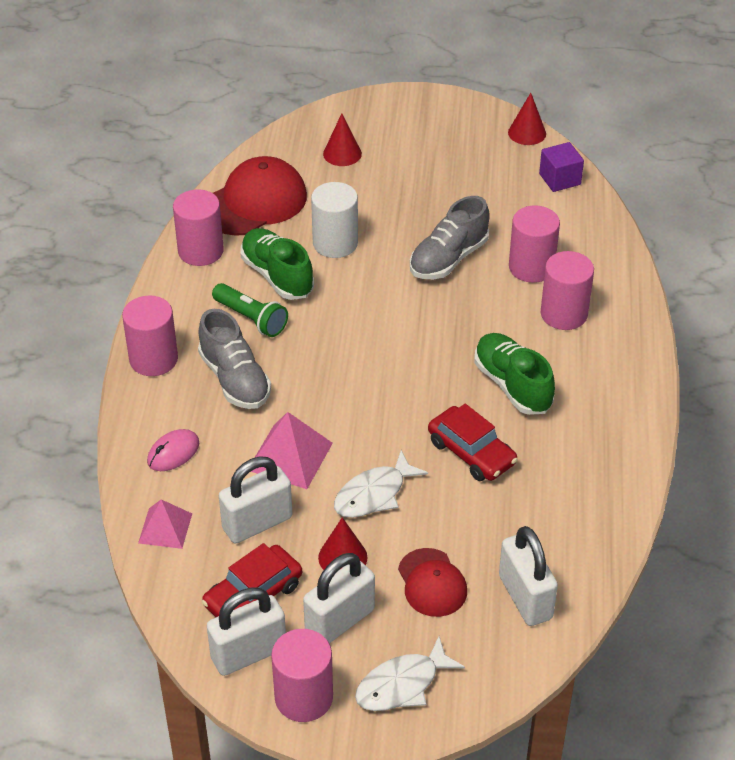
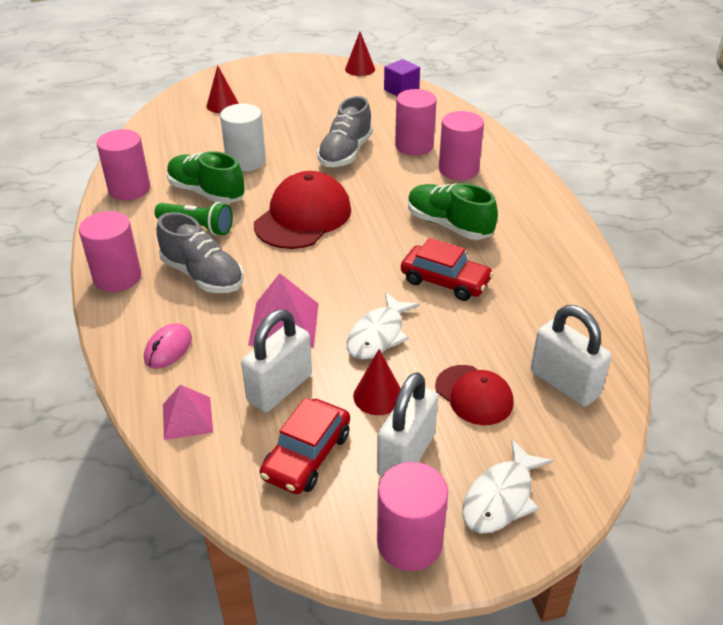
camera: 20 degrees left, 5 degrees down
white padlock [207,588,286,676] -> none
red cap [213,156,307,236] -> red cap moved to [254,171,351,249]

